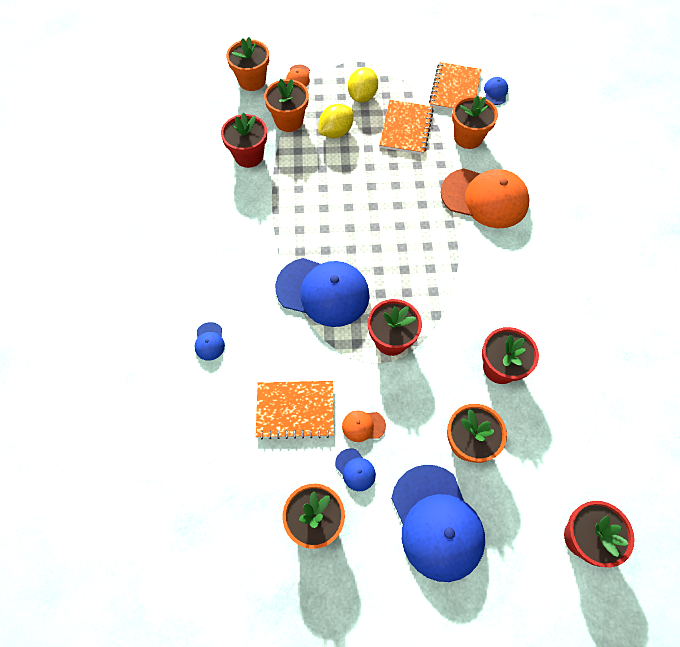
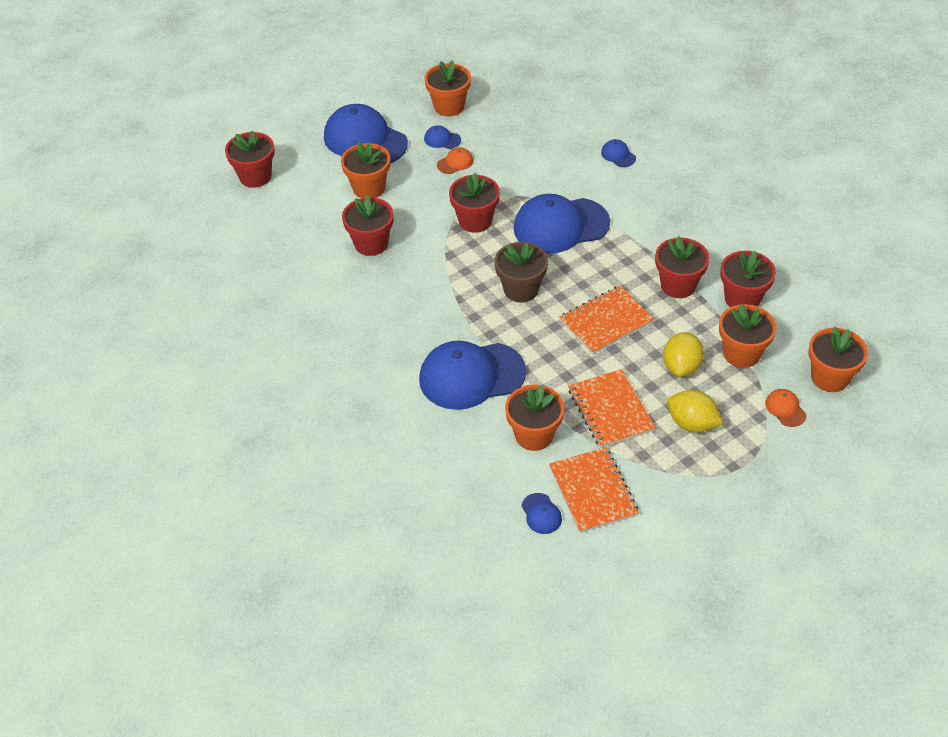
camera: 150 degrees right, 15 degrees down
orange notebook [255,381,334,439] -> orange notebook moved to [560,286,654,354]
yellow lemon [348,67,378,103] -> yellow lemon turned 45 degrees counterclockwise [667,390,723,433]
orange cap [440,169,530,228] -> blue cap [419,341,526,410]
none -> brown flower pot [495,242,548,302]
none -> red flower pot [655,236,710,298]

